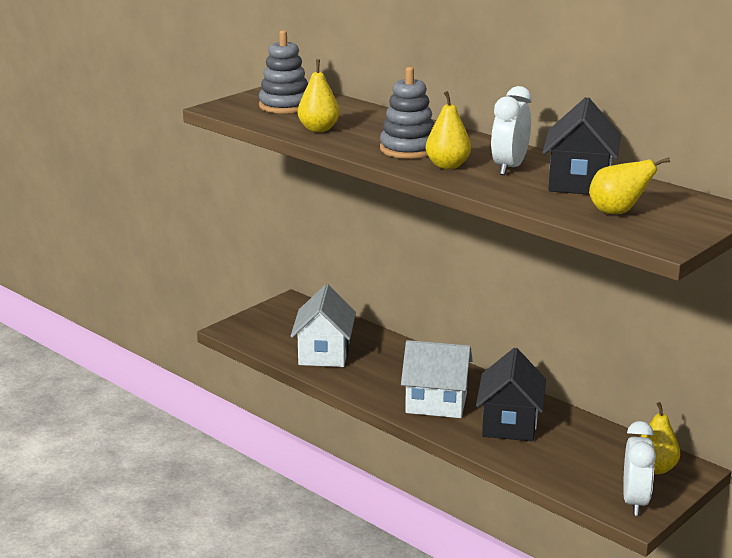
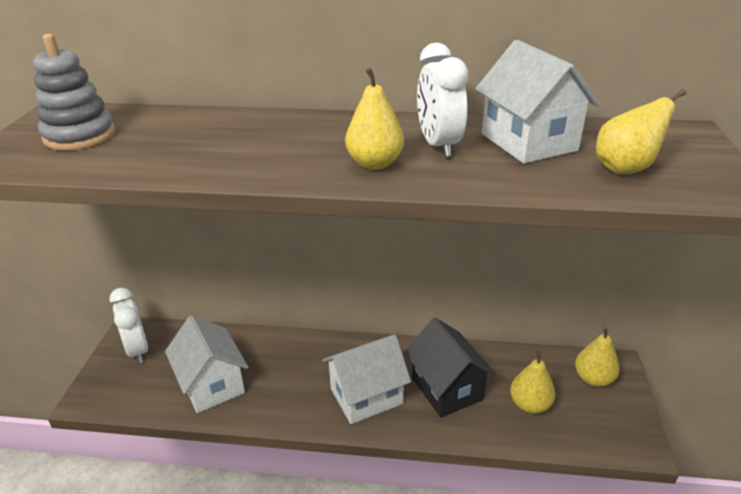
camera: 35 degrees left, 10 degrees up
yellow pear [298,59,340,132] -> yellow pear moved to [510,350,556,414]
grey stacking toy [380,67,434,159] -> none
black house [542,97,621,195] -> white house [475,40,600,163]
white clock [623,421,656,516] -> white clock moved to [109,288,148,364]

